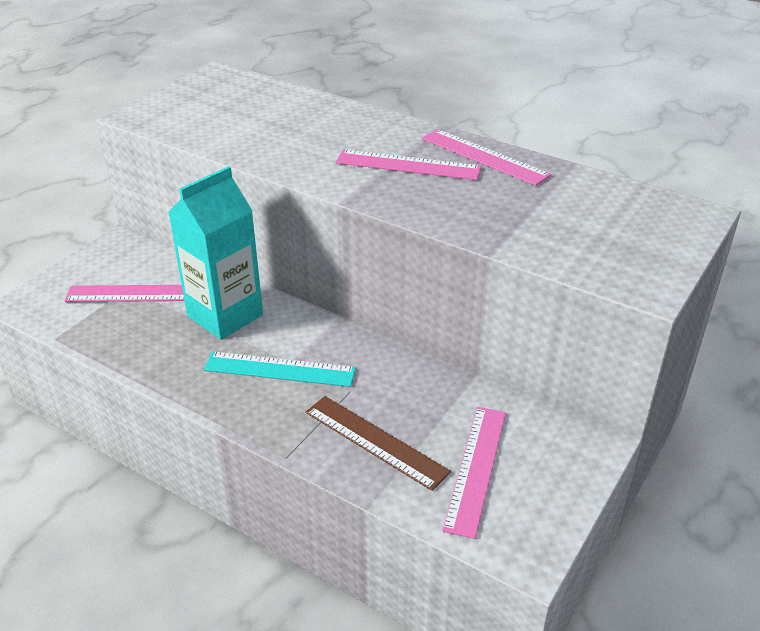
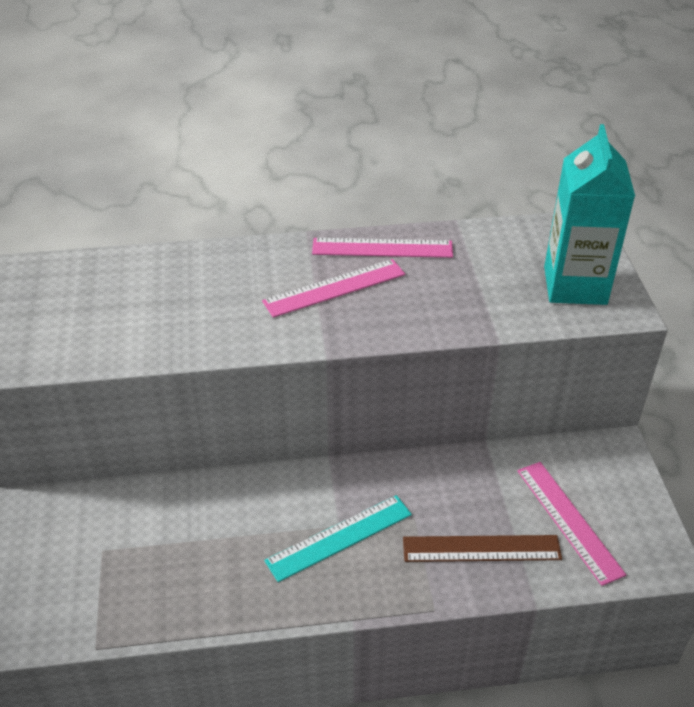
camera: 40 degrees left, 5 degrees up
pink ruler [65,285,184,302] -> none
turquoise carton [168,166,263,340] -> turquoise carton moved to [544,124,635,305]

